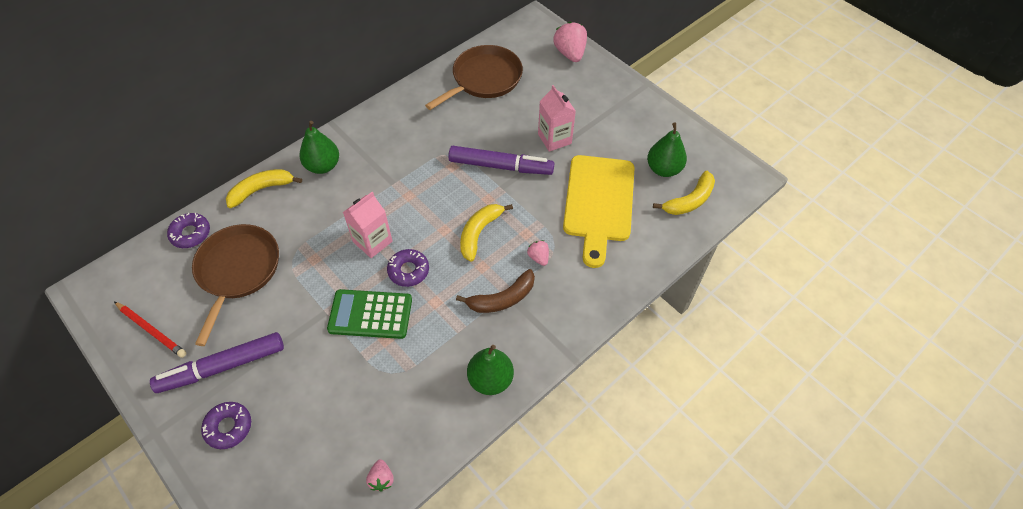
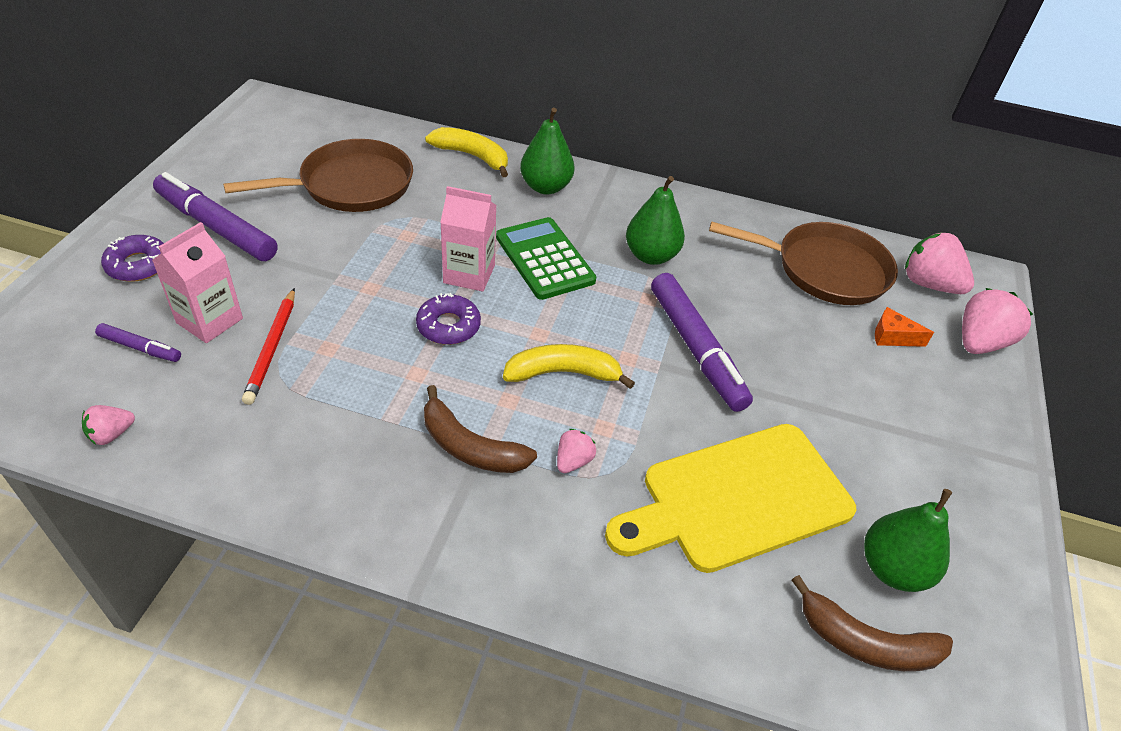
camera: 55 degrees right, 10 degrees down
red pencil [114,302,187,358] -> red pencil moved to [242,288,295,405]
purple donut [167,213,210,248] -> none
green calculator [327,289,412,339] -> green calculator moved to [496,217,596,300]
green pear [467,345,514,395] -> green pear moved to [626,176,685,265]
pink carton [538,85,576,152] -> pink carton moved to [152,222,243,343]
yellow banana [653,171,715,215] -> brown banana [792,575,953,671]
none -> purple marker [95,323,181,362]
none -> orange cheese [875,307,934,347]
none -> pink strawberry [905,232,974,294]

